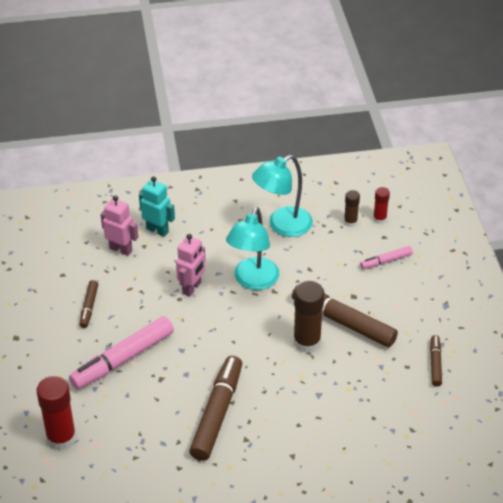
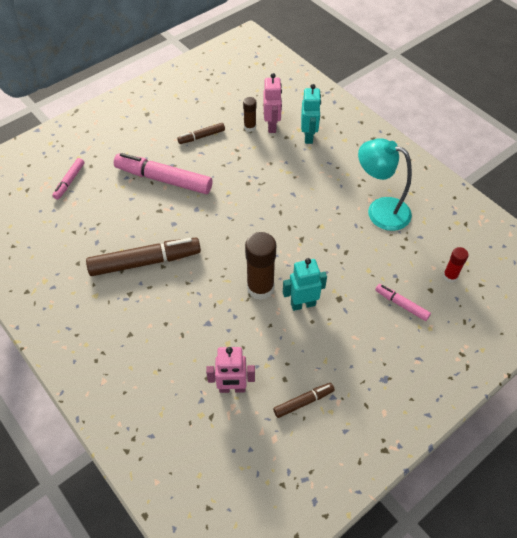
camera: 60 degrees right, 10 degrees up
red glue stick [37,376,77,451] -> pink marker [52,158,84,200]
pink robot [176,234,205,297] -> pink robot moved to [206,347,255,393]
turquoise lamp [226,207,279,290] -> none
brown marker [292,285,398,347] -> turquoise robot [283,258,327,311]
brown glue stick [344,190,360,227] -> brown glue stick moved to [243,97,256,132]

